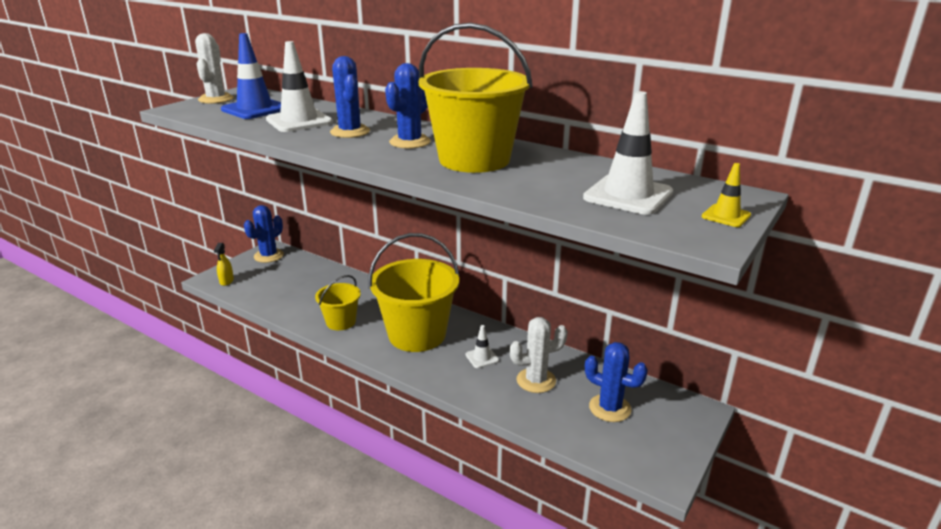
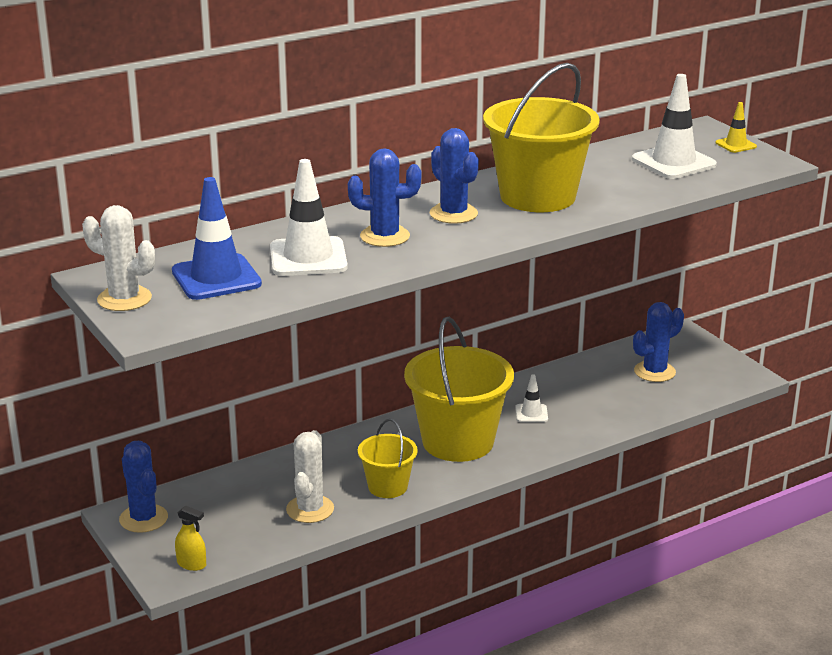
camera: 65 degrees left, 0 degrees up
white cactus [510,317,568,393] -> white cactus moved to [286,430,334,523]

